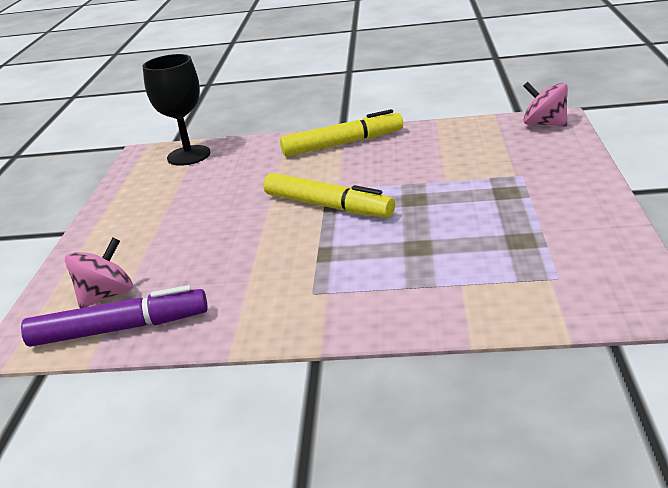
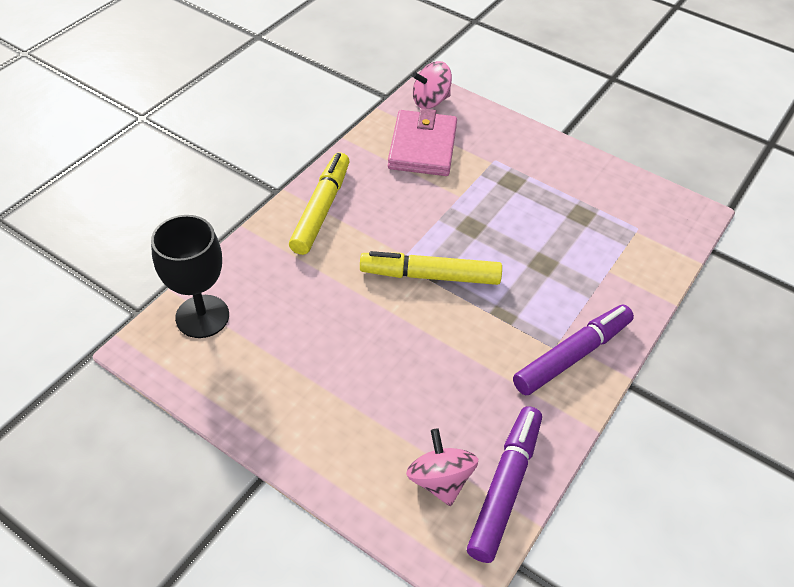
camera: 65 degrees left, 20 degrees up
yellow marker [264,173,395,218] -> yellow marker turned 150 degrees counterclockwise [360,251,502,285]
none -> pink wallet [388,108,457,176]
none -> purple marker [513,305,634,396]

